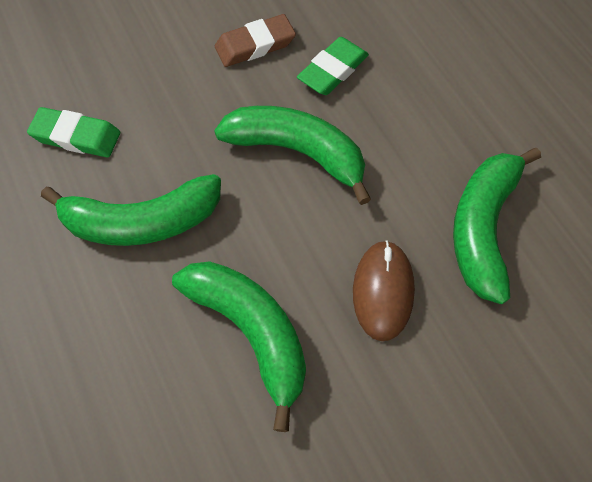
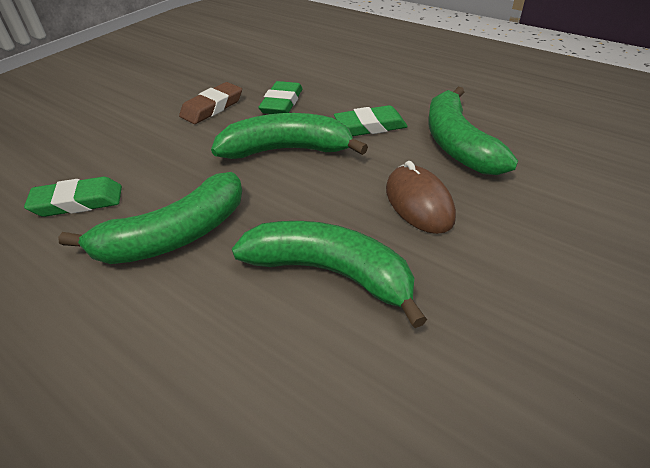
camera: 25 degrees left, 20 degrees down
none -> green eraser [334,105,408,136]

